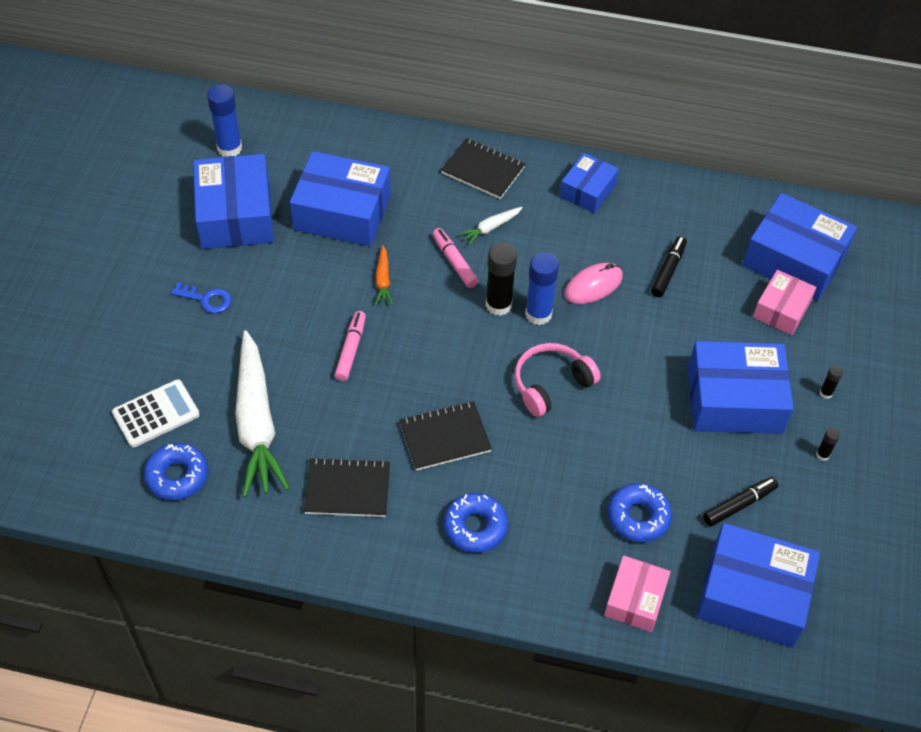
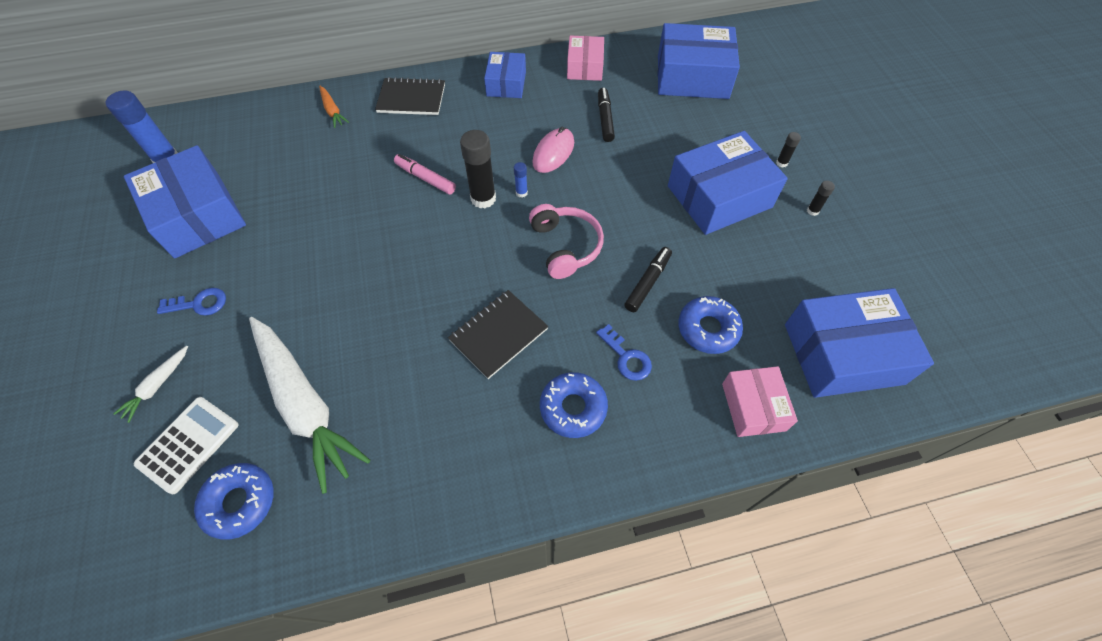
camera: 25 degrees left, 5 degrees up
blue box [290,151,391,246] -> none
black notebook [304,457,390,517] -> none
pink marker [334,311,366,381] -> none
orange carrot [375,245,393,305] -> orange carrot moved to [319,86,349,128]
white carrot [459,207,523,245] -> white carrot moved to [114,346,188,423]
pink headphones [515,343,600,417] -> pink headphones turned 135 degrees clockwise [529,204,604,279]
blue glue stick [525,252,559,325] -> blue glue stick [514,162,528,197], size x0.47
black marker [703,477,778,527] -> black marker moved to [624,247,672,312]
pink box [753,270,816,335] -> pink box moved to [567,36,604,81]
none -> blue key [596,324,652,381]

